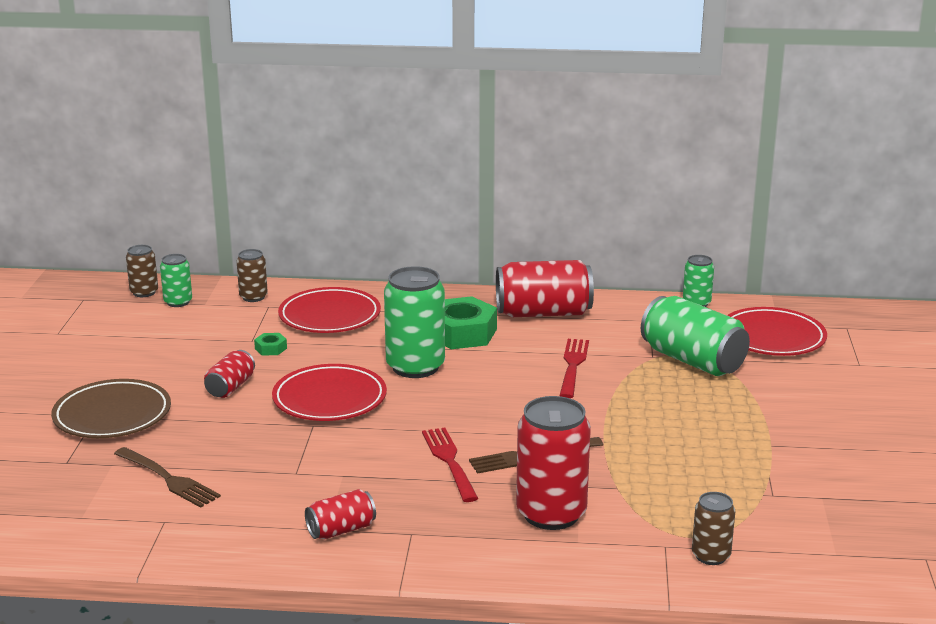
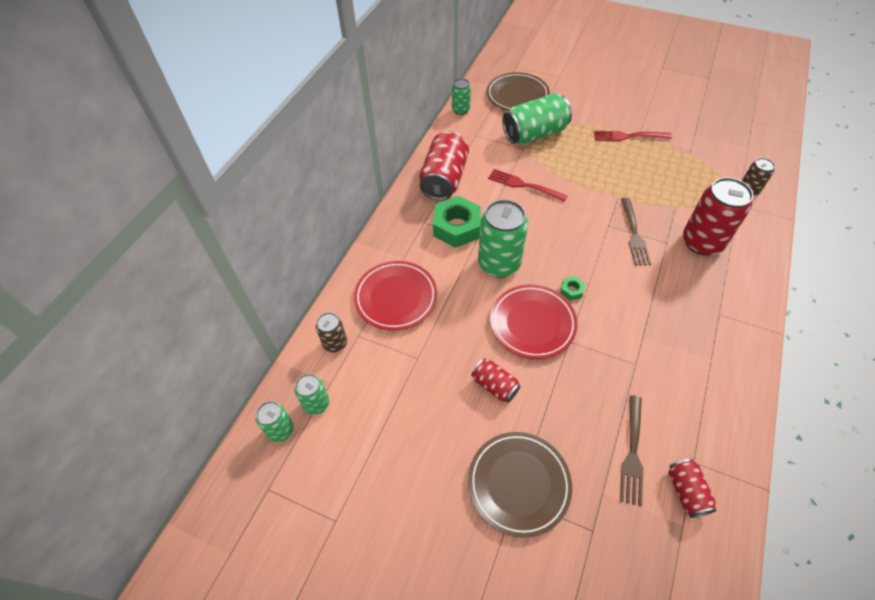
camera: 70 degrees left, 30 degrees up
brown fork [114,447,221,508] -> brown fork turned 135 degrees clockwise [620,395,643,506]
brown can [126,245,158,297] -> green can [256,401,294,442]
green nut [254,333,287,356] -> green nut moved to [560,276,585,301]
red can [305,489,376,539] -> red can moved to [668,459,717,518]
red fork [422,427,479,502] -> red fork moved to [594,131,672,141]
red plate [727,307,827,356] -> brown plate [487,72,550,111]

